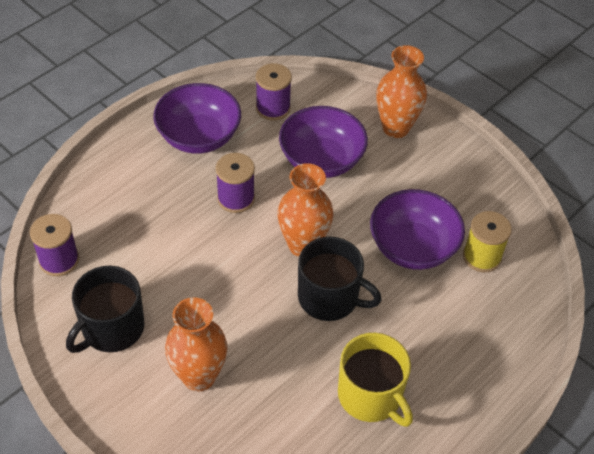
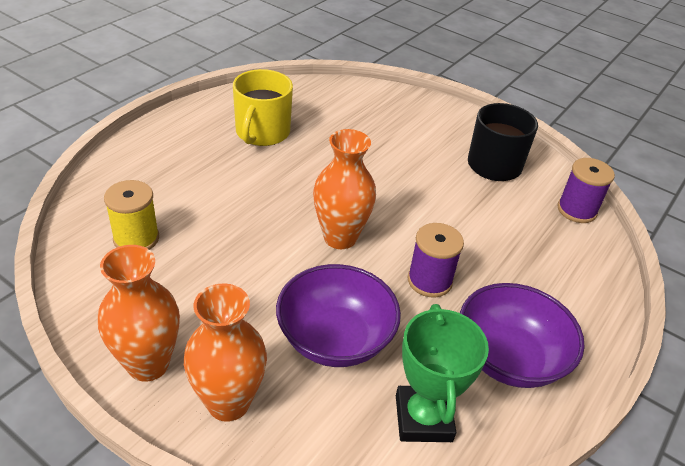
camera: 170 degrees right, 10 degrees down
orange vase [165,297,227,392] -> orange vase moved to [98,245,180,382]
purple spool [256,63,292,121] -> green trophy [396,304,489,442]
black mug [298,237,382,321] -> none
yellow mug [338,333,413,427] -> yellow mug turned 120 degrees counterclockwise [233,69,293,146]
purple bowl [370,189,465,270] -> none

